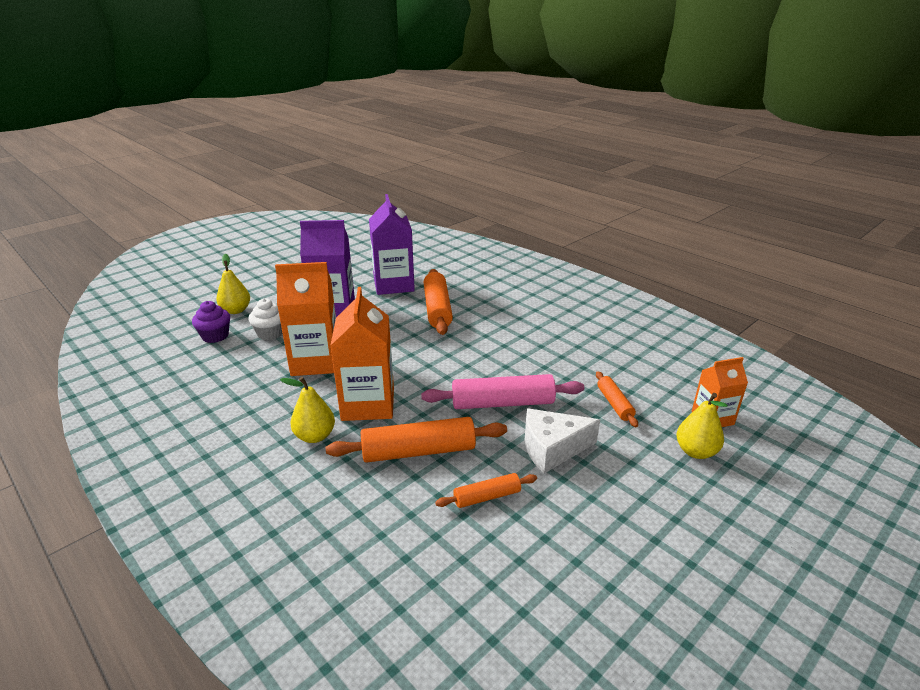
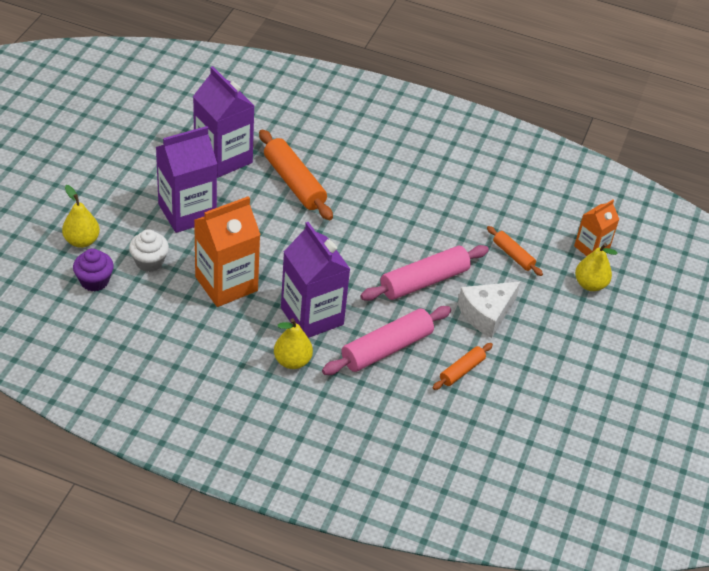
camera: 30 degrees left, 15 degrees up
orange rolling pin [326,417,507,463] -> pink rolling pin [322,306,451,375]
orange carton [330,287,394,421] -> purple carton [281,222,350,338]

